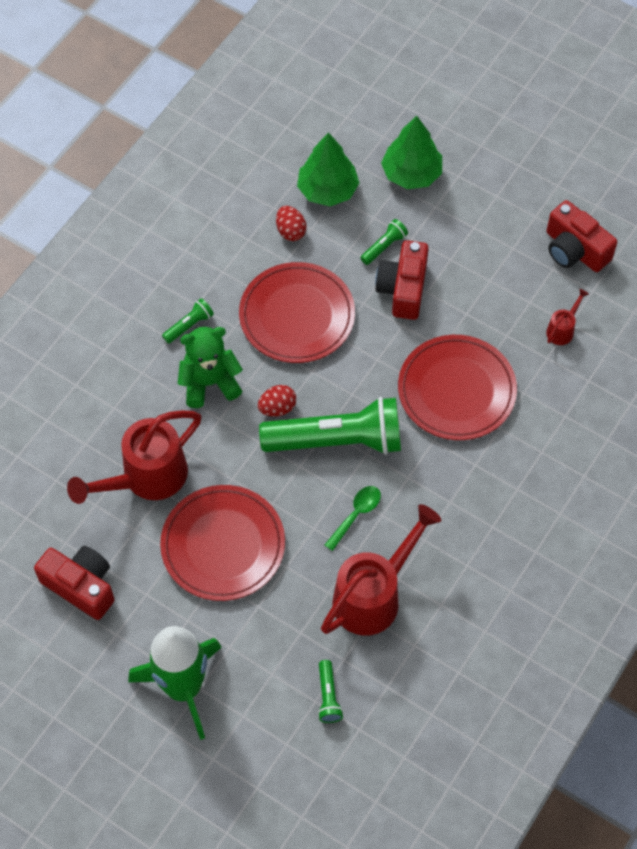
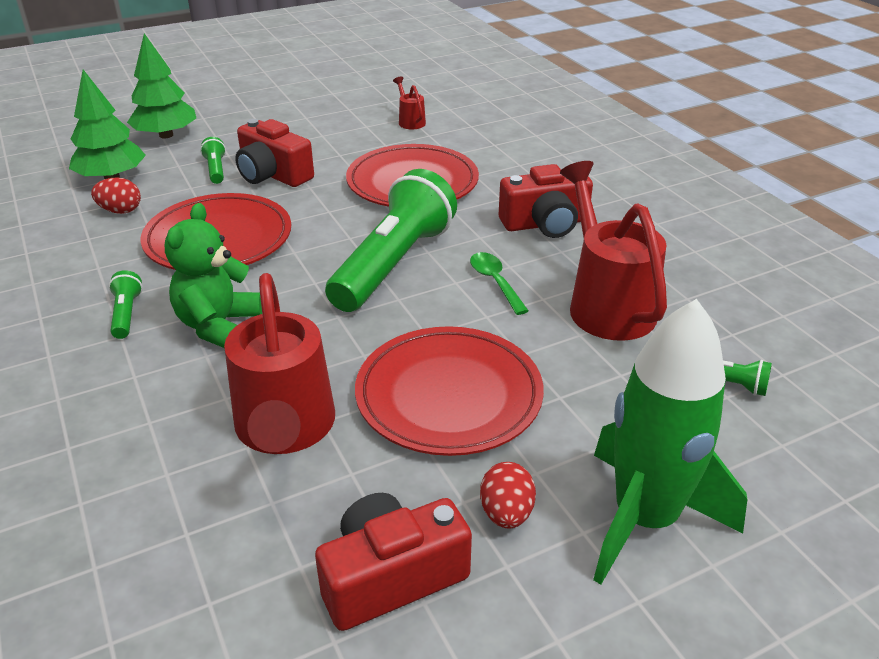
camera: 60 degrees left, 25 degrees down
red egg [258,385,296,416] -> red egg moved to [480,462,536,529]
red camera [547,200,617,272] -> red camera moved to [499,164,593,238]

